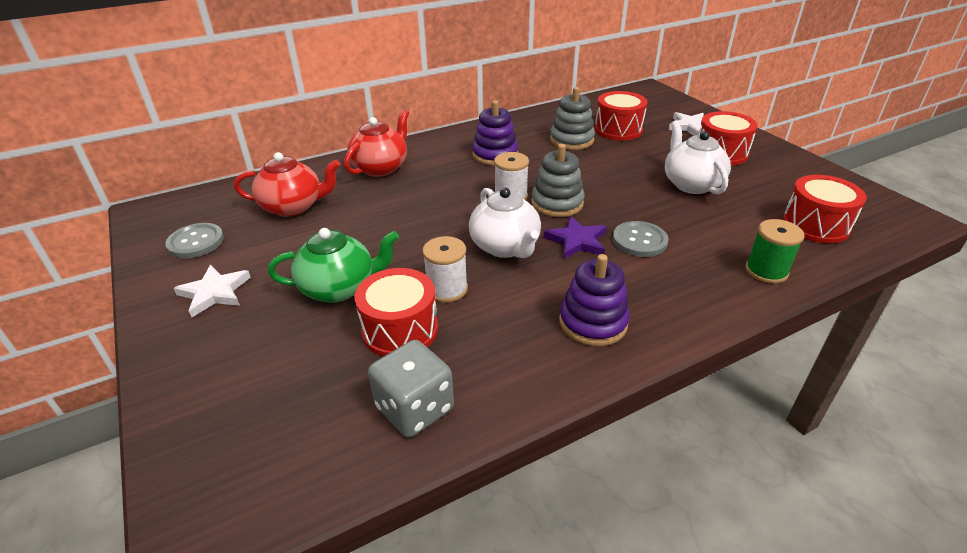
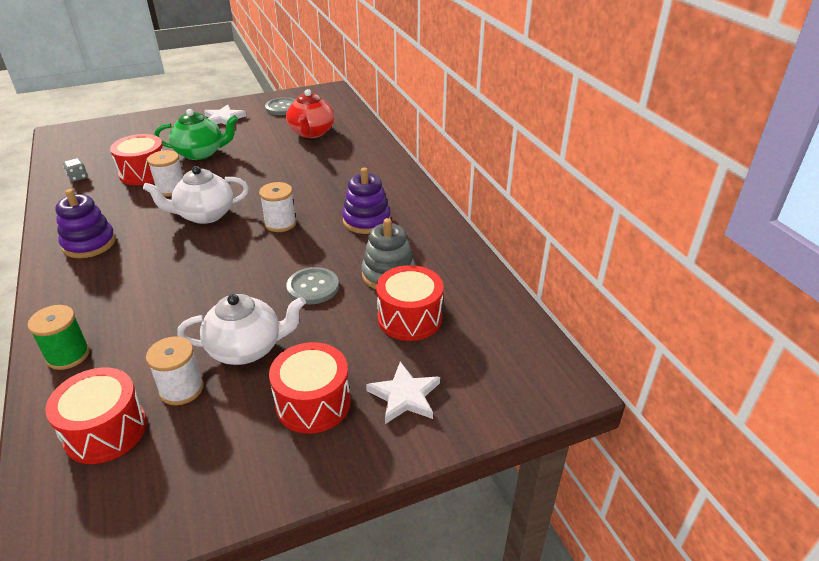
camera: 95 degrees right, 0 degrees up
green teapot [268,228,399,303] -> green teapot turned 90 degrees counterclockwise [155,109,238,160]
red teapot [344,110,409,177] -> none
grey dice [368,340,454,438] -> grey dice [63,158,88,182], size x0.49
grey stacking toy [531,144,585,217] -> none
purple star [543,216,607,259] -> none
grey button [612,221,668,257] -> grey button moved to [286,267,339,304]
none -> white spool [146,336,204,405]

